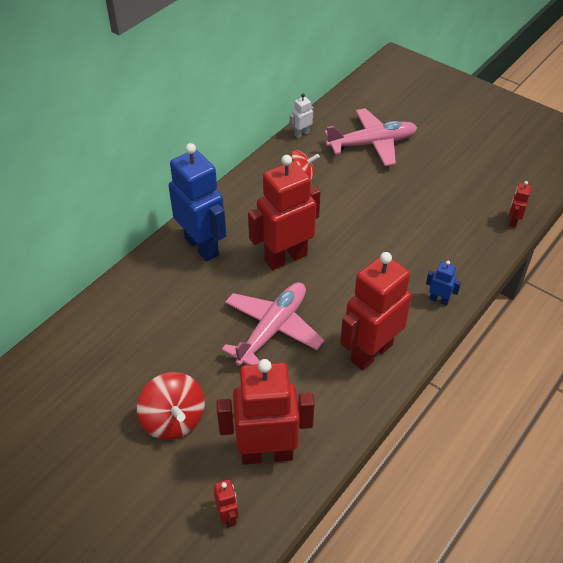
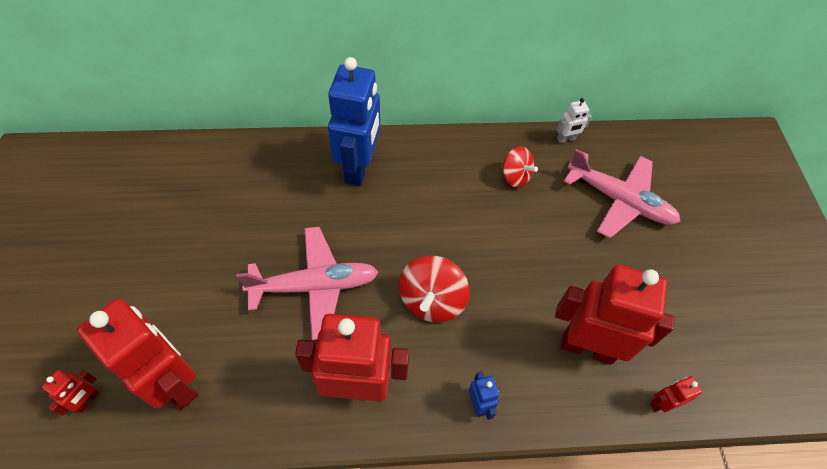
camera: 45 degrees right, 10 degrees up
red spinning top [137,372,205,440] -> red spinning top moved to [399,256,470,322]
red robot [248,155,320,270] -> red robot moved to [555,265,675,364]
white robot [290,94,314,138] -> white robot turned 150 degrees clockwise [556,98,592,143]

